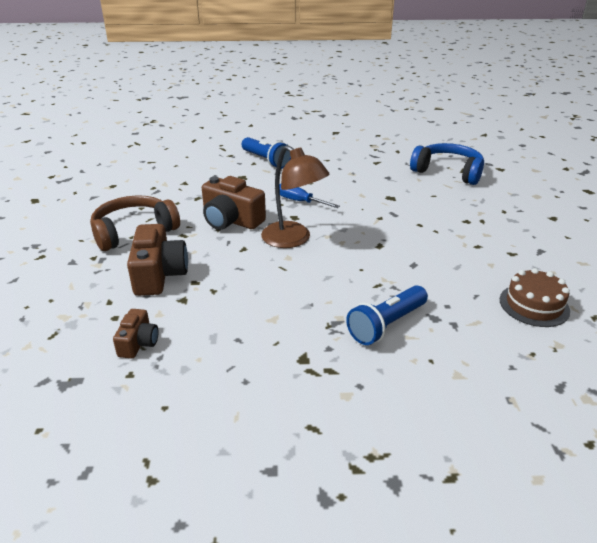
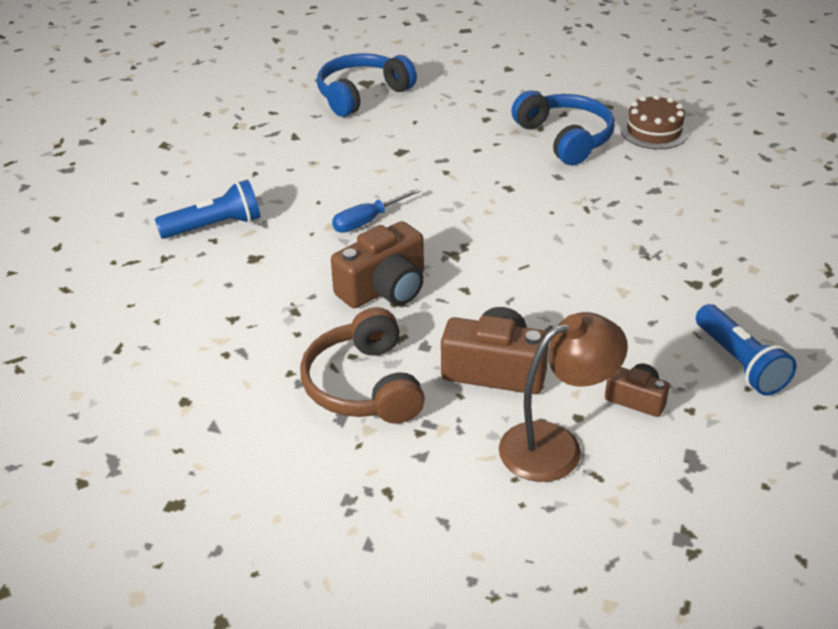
camera: 70 degrees left, 5 degrees up
brown lamp [261,145,329,248] -> brown lamp moved to [499,312,628,482]
blue flashlight [346,285,428,345] -> blue flashlight moved to [696,304,797,395]
none -> blue headphones [511,90,615,165]

